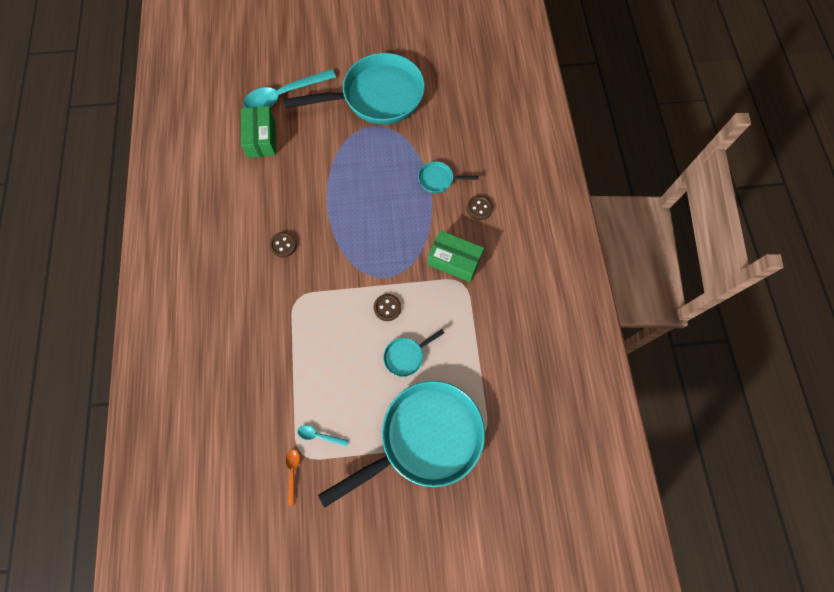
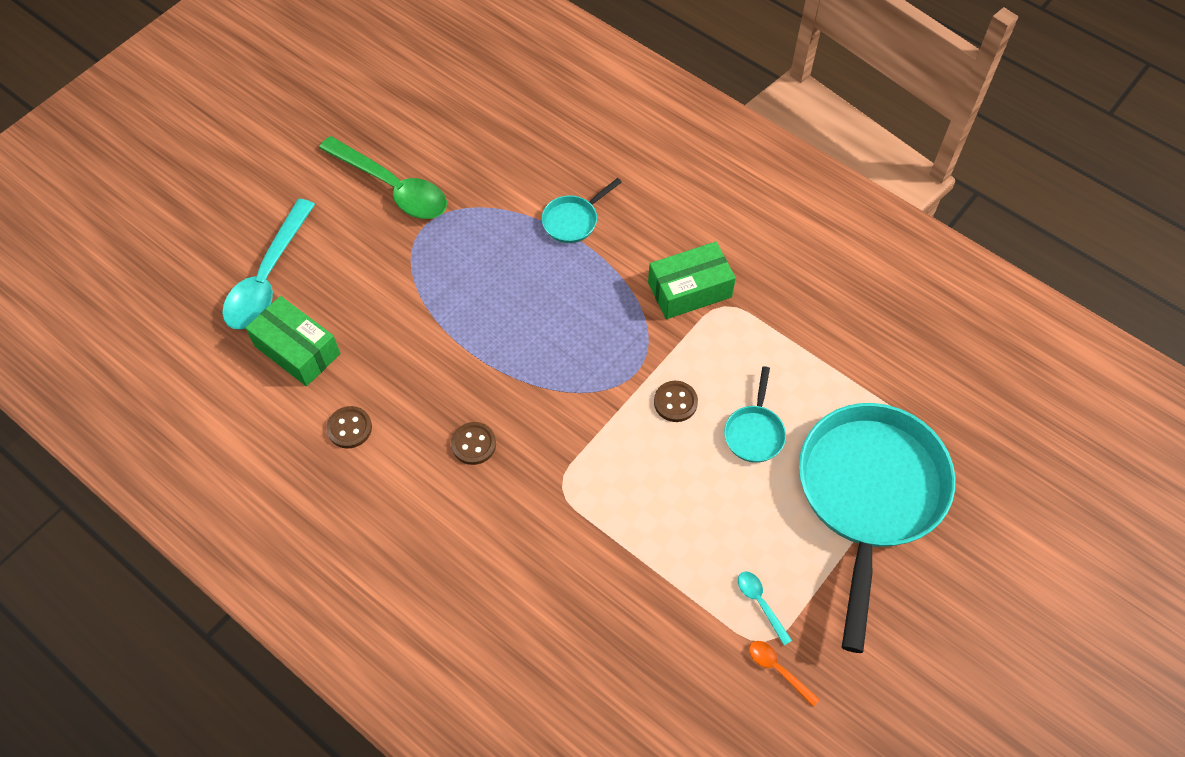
camera: 45 degrees left, 10 degrees down
turquoise pan [283,53,425,125] -> green spoon [319,136,447,219]
turquoise spoon [298,425,348,447] -> turquoise spoon turned 90 degrees clockwise [738,572,792,645]
brown button [467,195,493,220] -> brown button moved to [326,406,372,448]

